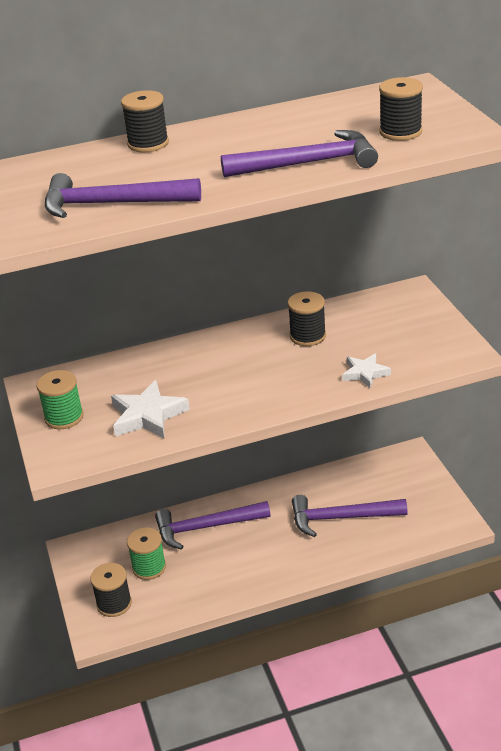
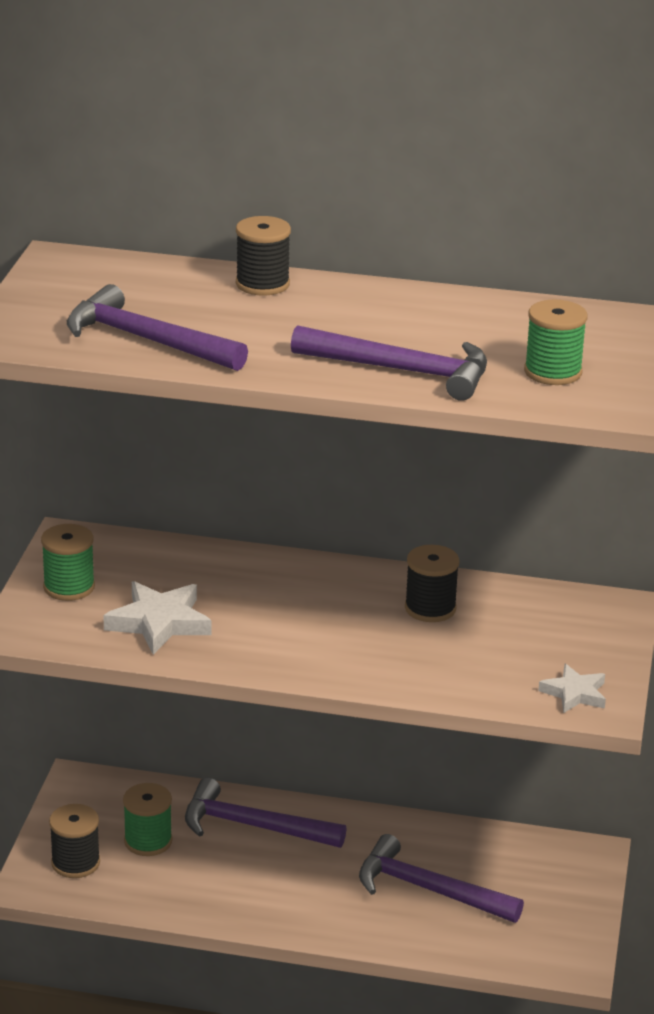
camera: 25 degrees right, 5 degrees down
white star [342,353,391,388] -> white star moved to [538,664,606,713]
black spool [379,77,423,141] -> green spool [524,300,587,385]

